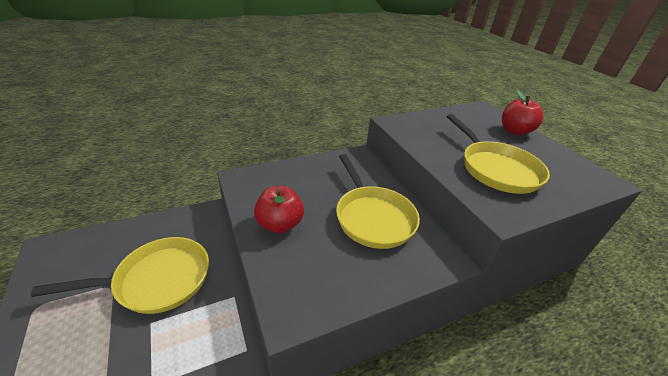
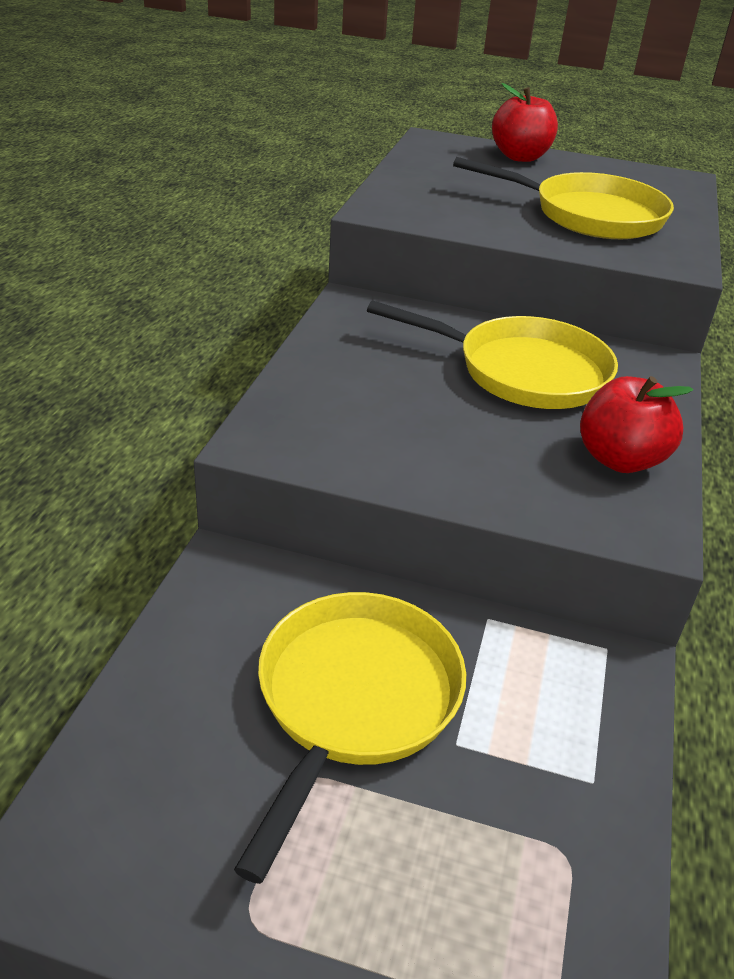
camera: 50 degrees left, 0 degrees up
red apple [254,186,304,233] -> red apple moved to [580,376,693,473]

